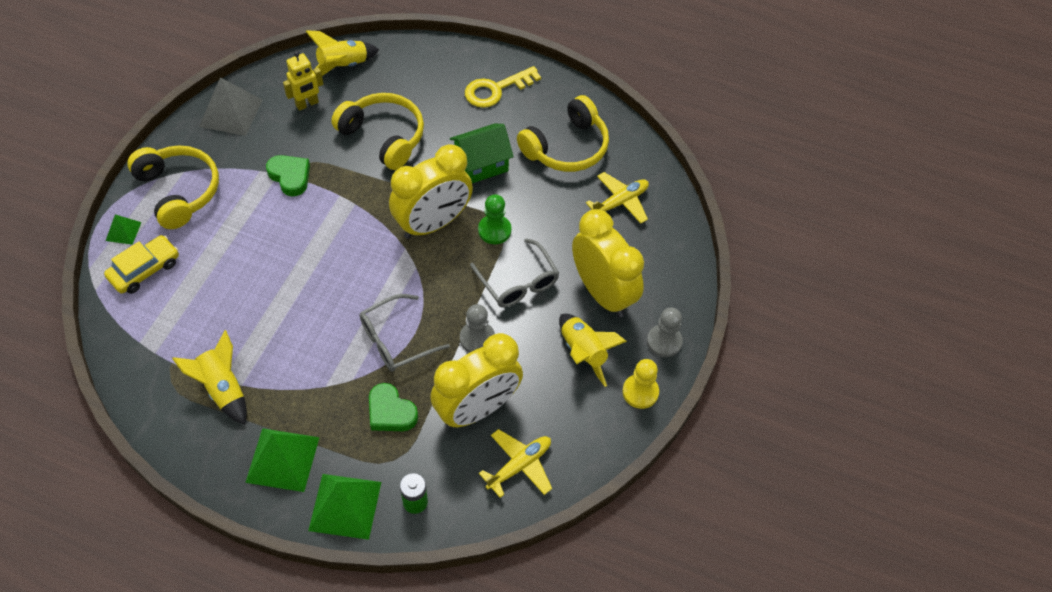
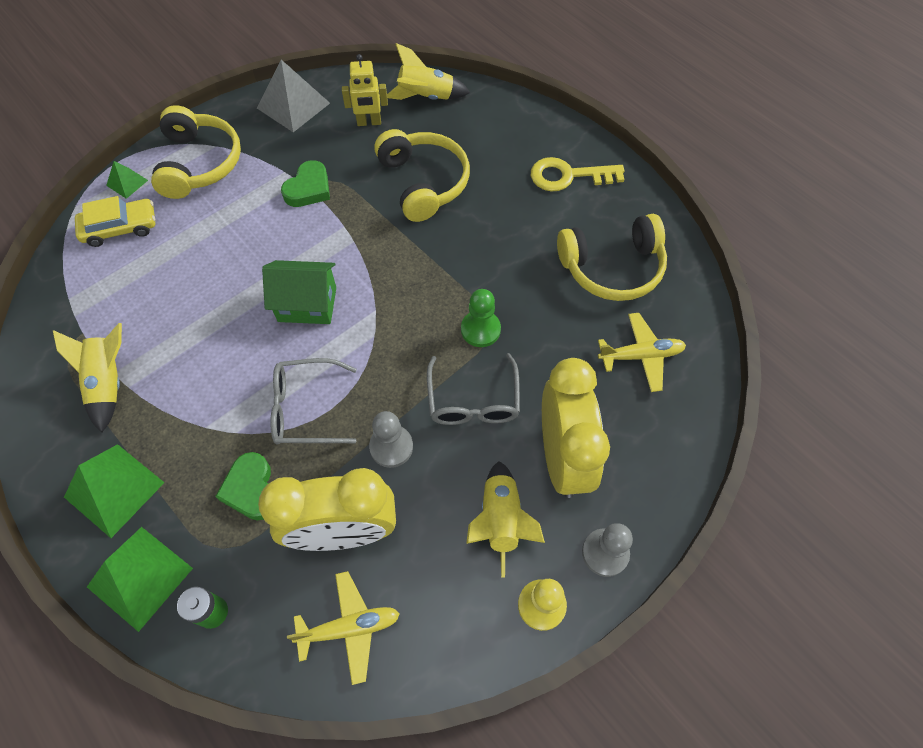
camera: 30 degrees right, 5 degrees up
green heart [266,155,310,196] -> green heart turned 45 degrees clockwise [281,160,330,207]
yellow clock [389,144,473,239] -> none
green house [450,124,514,183] -> green house moved to [262,260,336,324]

